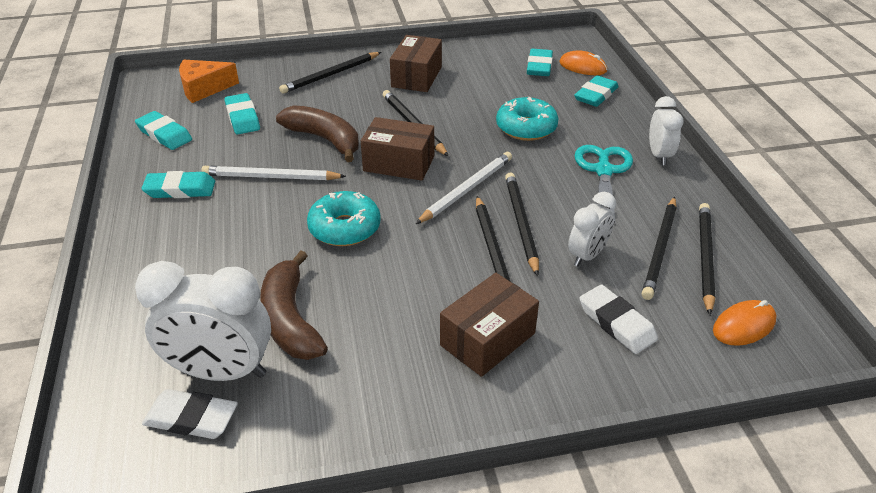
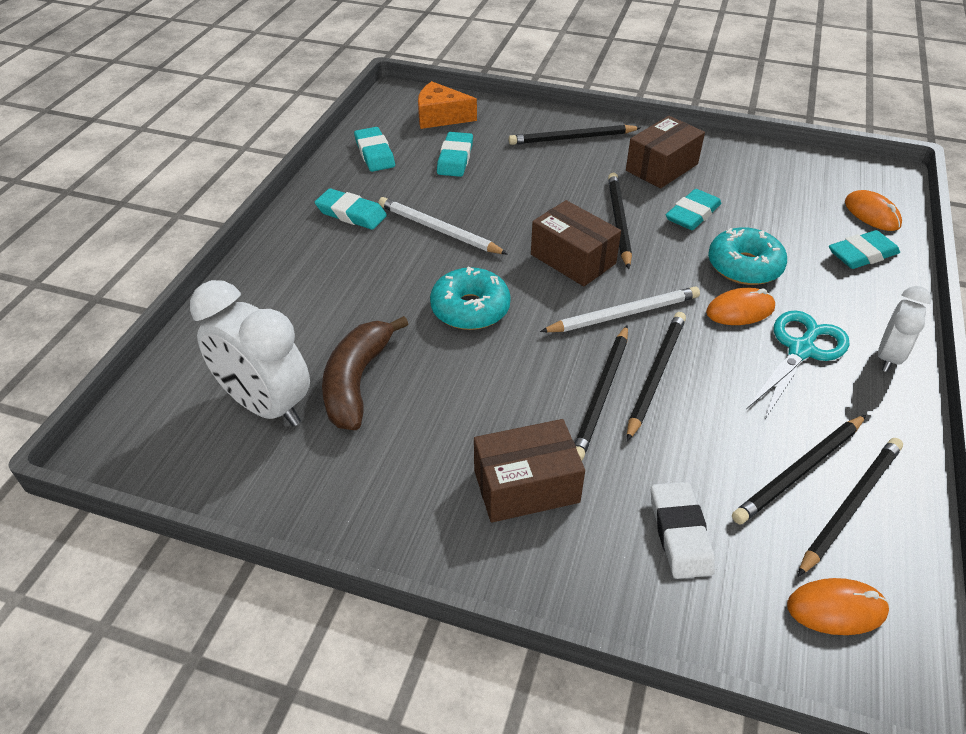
camera: 30 degrees right, 5 degrees up
white eraser [142,389,238,439] -> none
brown banana [276,105,359,162] -> none
turquoise eraser [527,49,553,76] -> turquoise eraser moved to [666,189,721,230]
white clock [568,192,616,267] -> none
none -> orange mouse [706,288,775,325]

